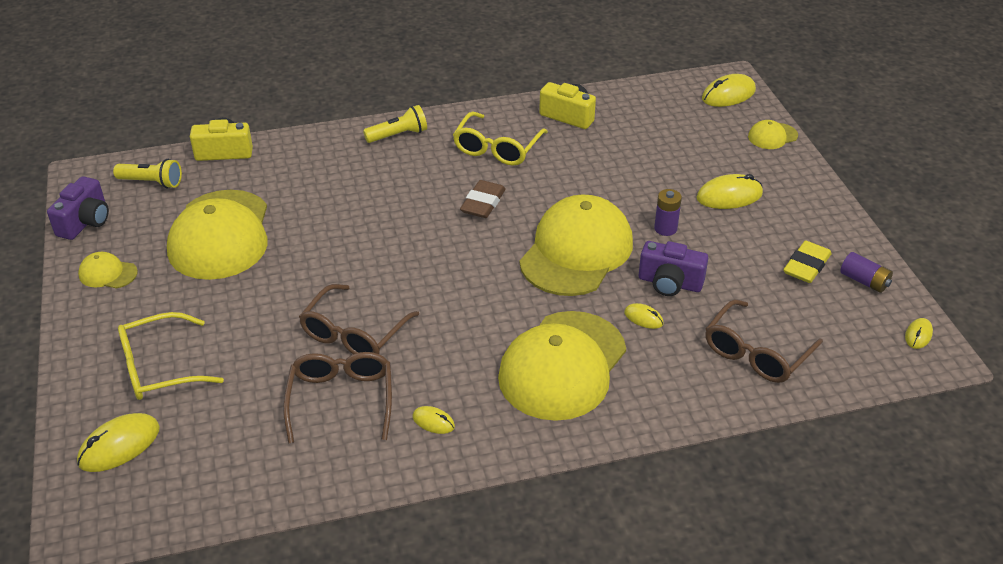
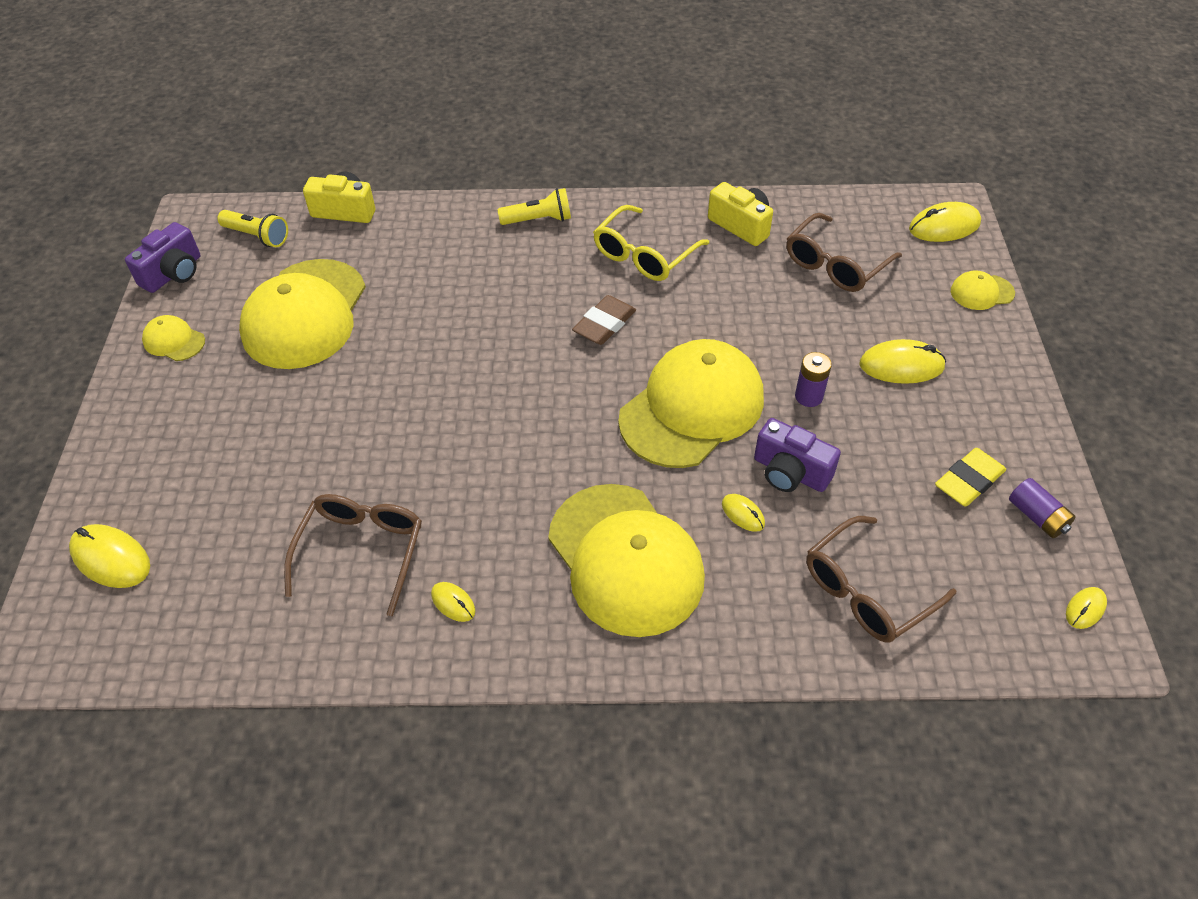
camera: 15 degrees right, 10 degrees up
yellow mouse [77,413,160,472] -> yellow mouse turned 60 degrees clockwise [69,524,150,588]
yellow glasses [118,312,224,400] -> none
brown glasses [299,284,419,354] -> brown glasses moved to [786,213,902,292]
yellow cap [498,311,626,421] -> yellow cap turned 75 degrees counterclockwise [548,484,705,637]

